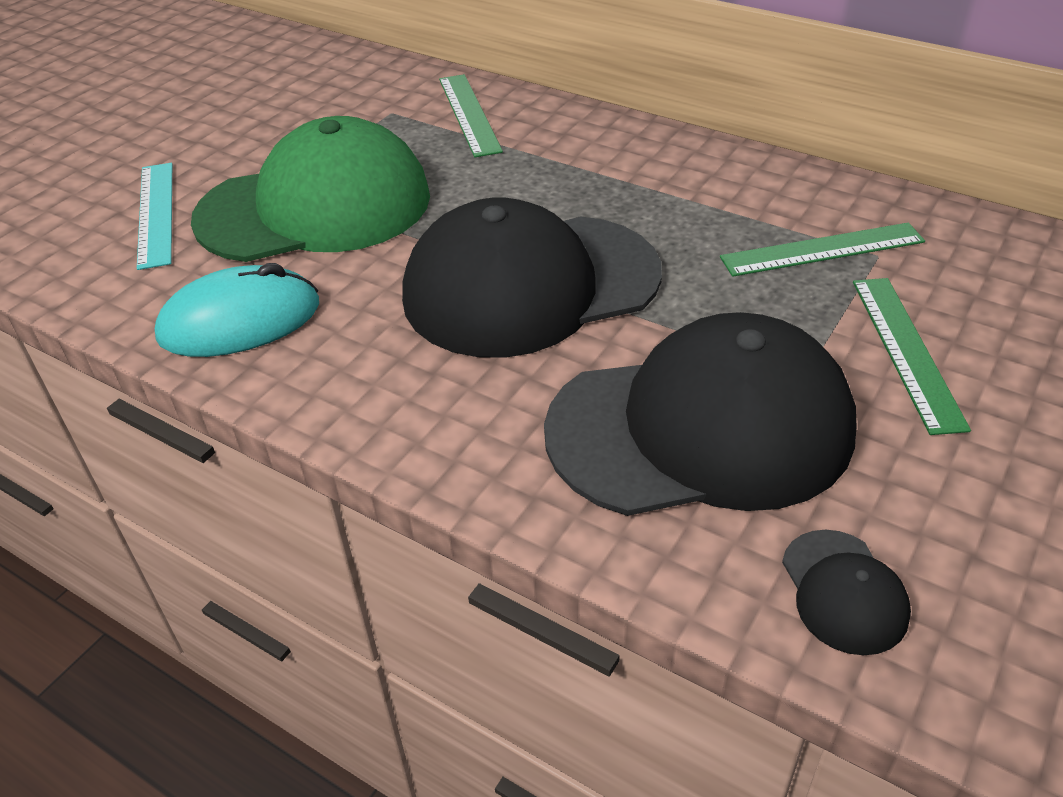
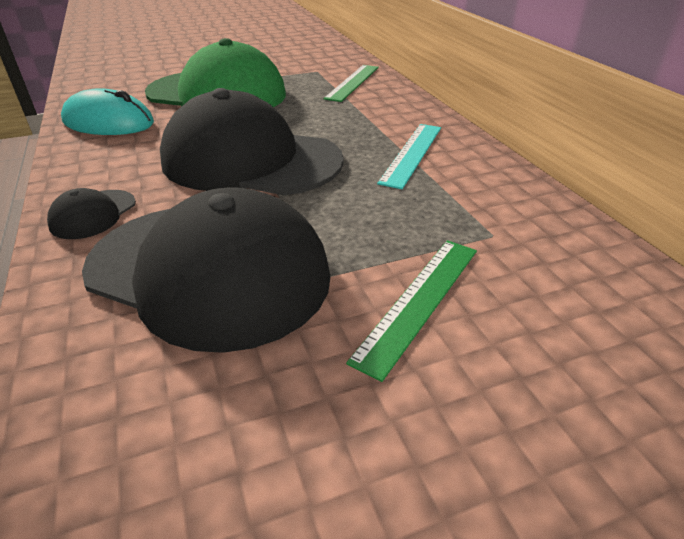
camera: 35 degrees right, 5 degrees down
turquoise ruler [137,163,172,270] -> turquoise ruler moved to [377,124,441,189]
green ruler [720,223,925,277] -> none
black cap [782,530,911,655] -> black cap moved to [47,188,136,239]

